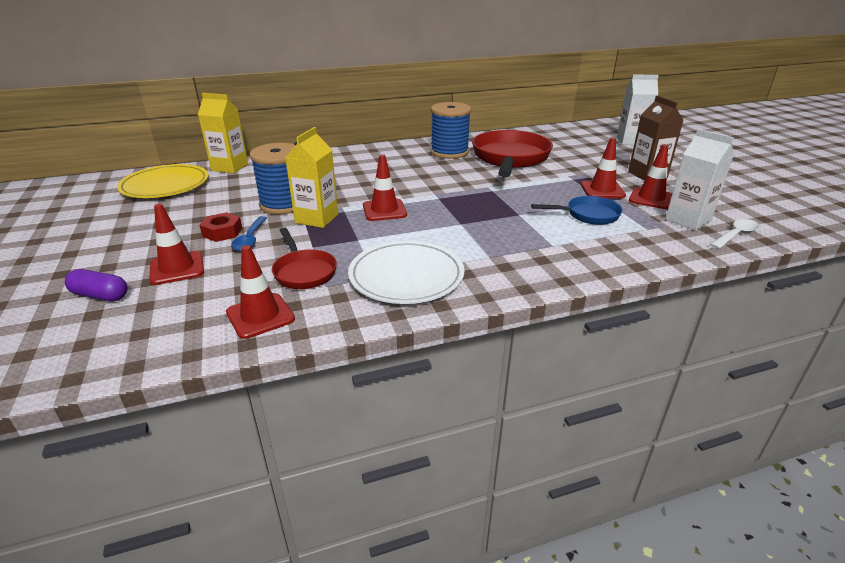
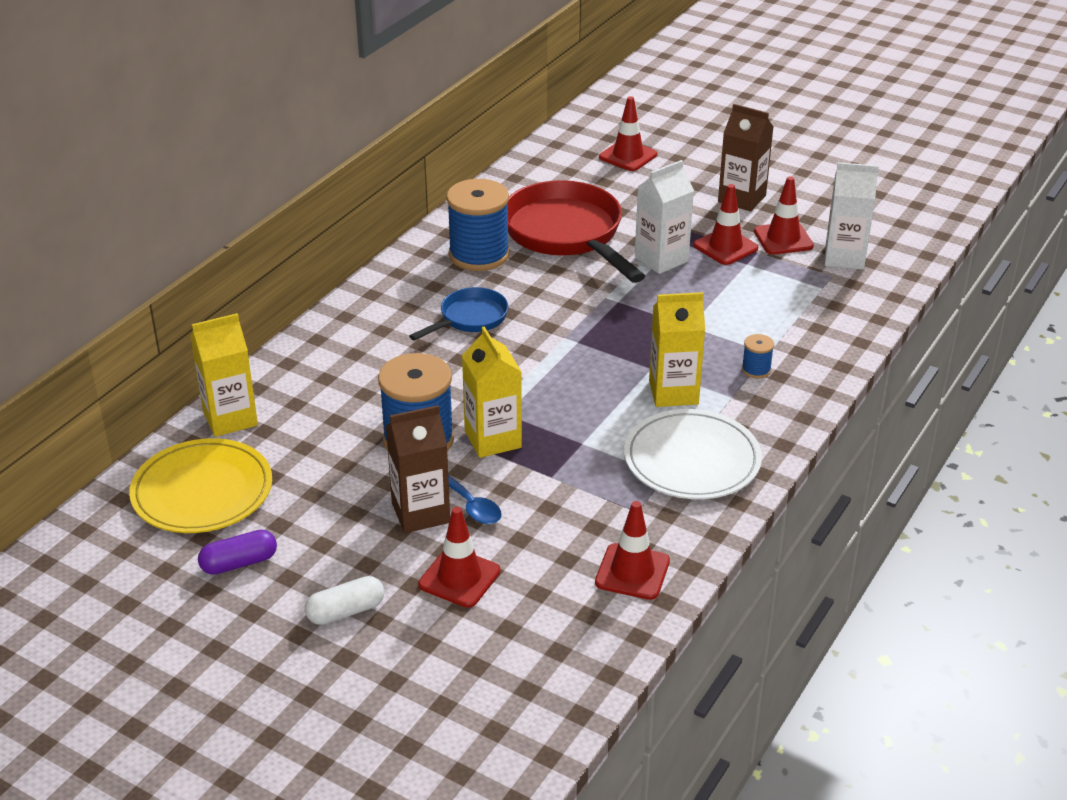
camera: 40 degrees left, 5 degrees up
purple capsule [65,269,127,301] -> purple capsule moved to [198,530,277,575]
red nut [199,212,242,242] -> brown carton [386,405,450,533]
red pan [272,227,337,289] -> none
red traffic cone [363,154,407,221] -> red traffic cone moved to [599,96,657,171]
blue pan [531,196,623,225] -> blue pan moved to [409,287,508,341]
white carton [617,74,659,145] -> white carton moved to [635,160,694,274]
white spoon [710,219,759,249] -> none
none -> white capsule [305,576,384,625]
none -> yellow carton [649,292,705,407]
none -> blue spool [742,334,774,378]

